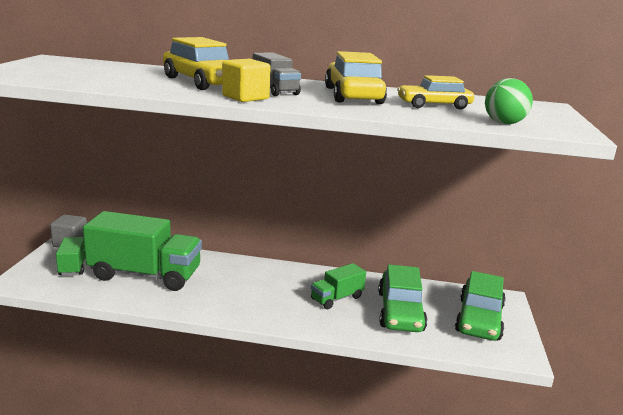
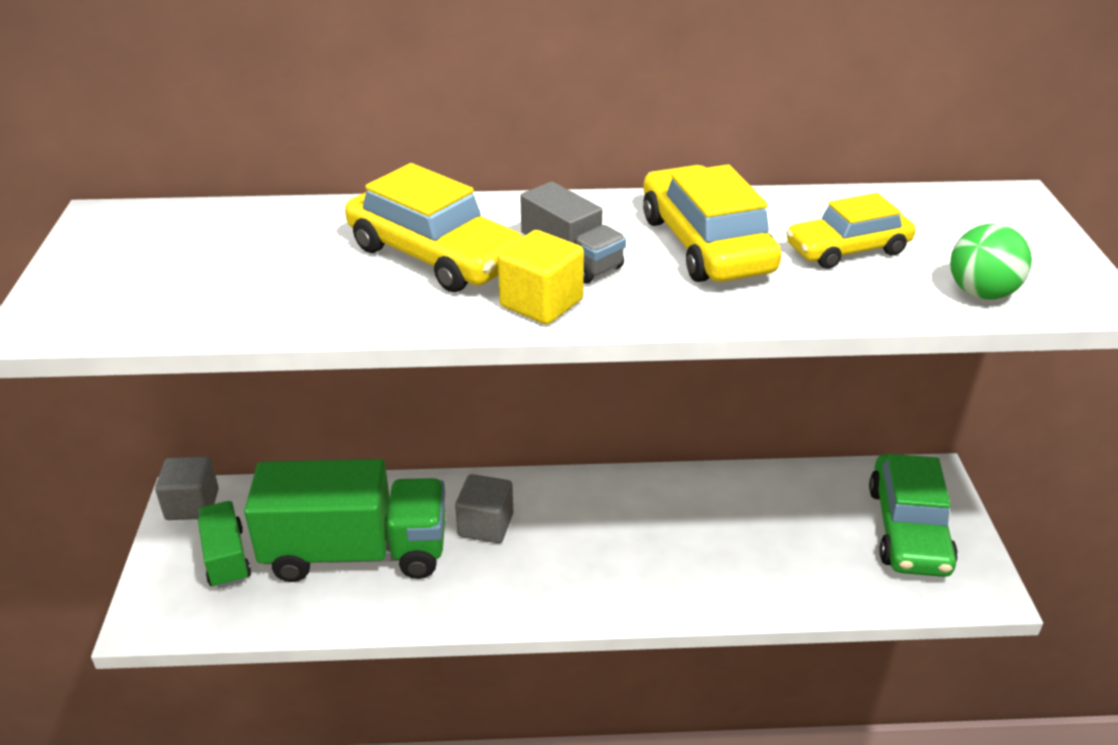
camera: 10 degrees left, 15 degrees up
green truck [311,263,366,309] -> none
green car [378,264,427,332] -> none
none -> grey cube [455,474,513,543]

